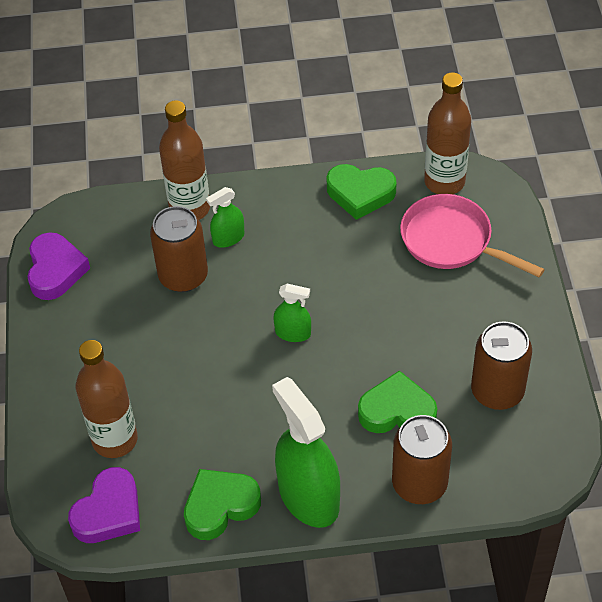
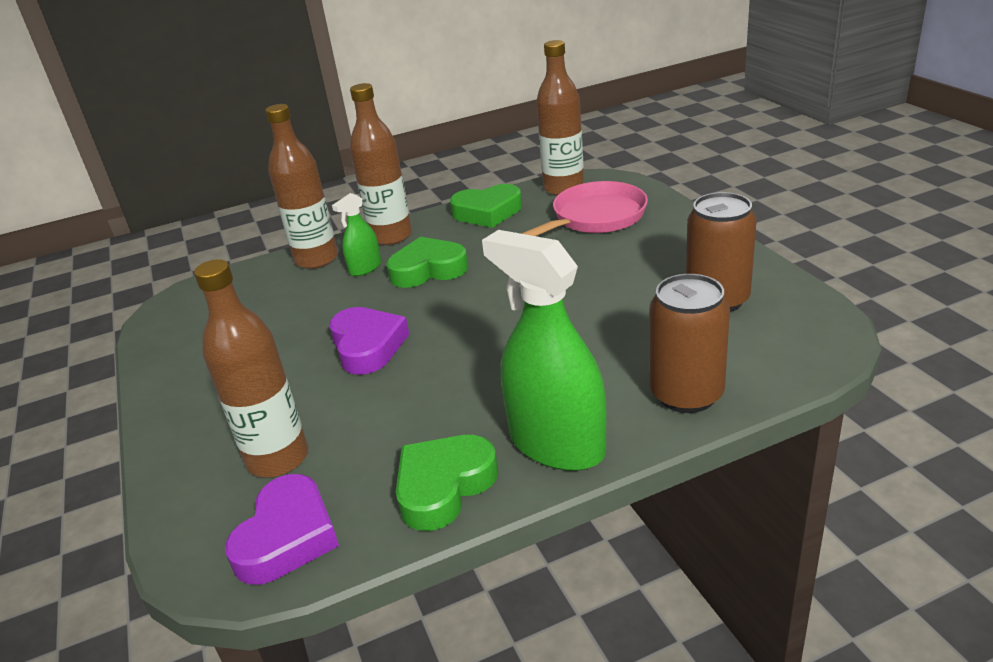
camera: 15 degrees left, 20 degrees down
purple heart [27,232,90,300] -> purple heart moved to [329,307,409,375]
brown can [150,206,208,292] -> none
green spray bottle [273,284,311,342] -> none
green heart [358,371,437,433] -> green heart moved to [386,237,468,288]
pink pan [400,194,545,278] -> pink pan turned 120 degrees clockwise [521,181,648,236]
none -> brown bottle [350,83,412,245]

